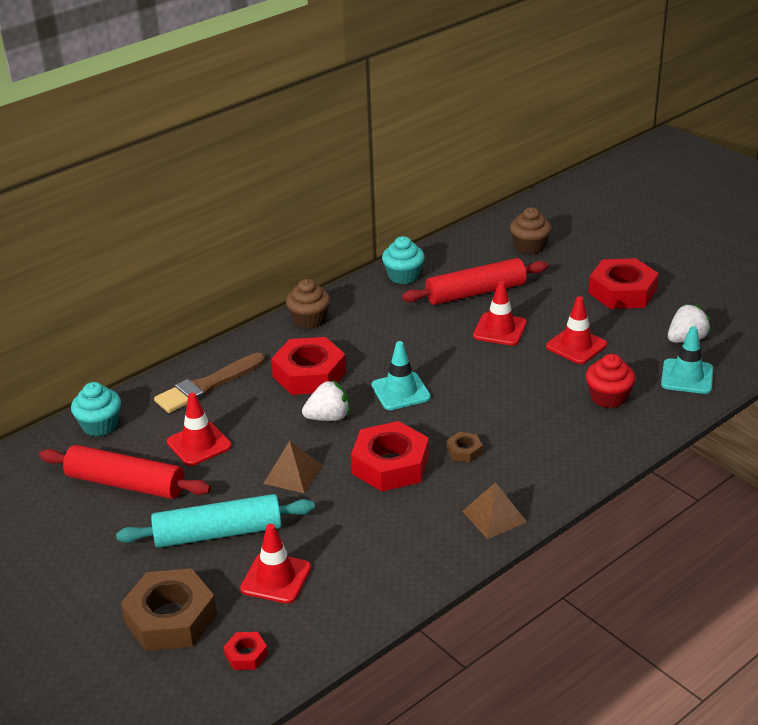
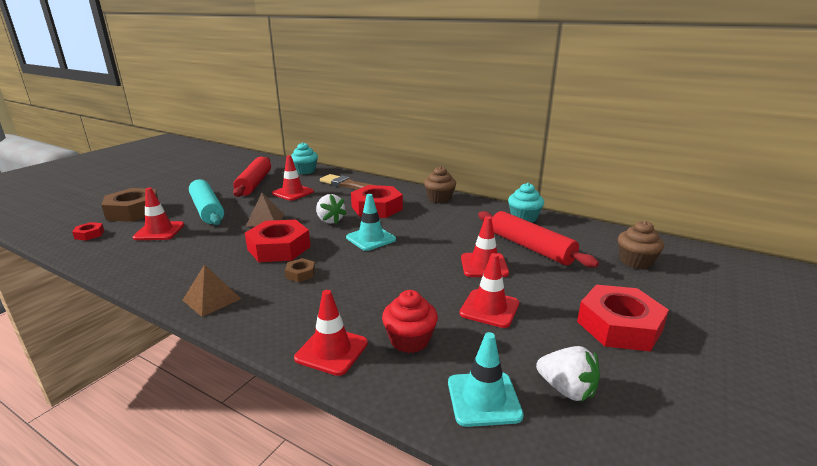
camera: 70 degrees right, 10 degrees down
none -> red traffic cone [294,290,368,376]

